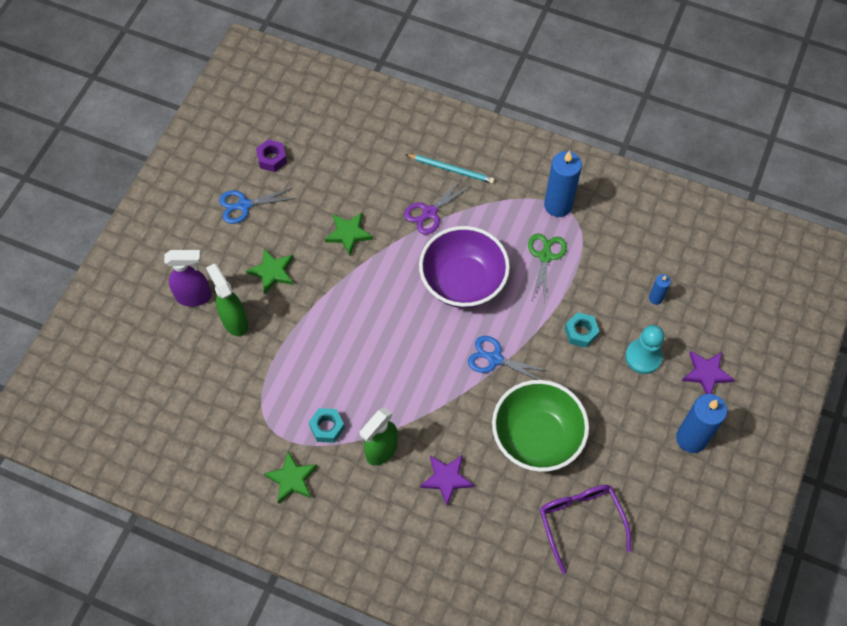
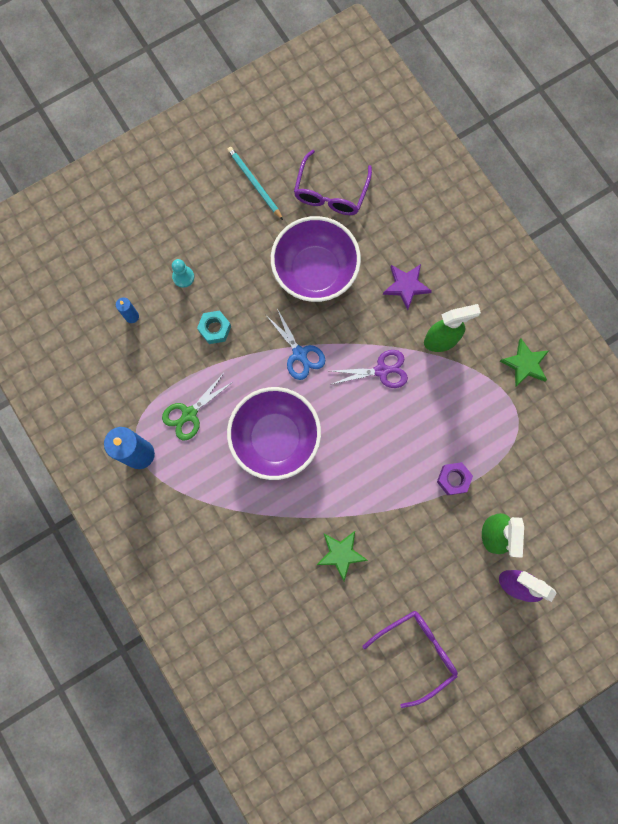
camera: 145 degrees left, 15 degrees up
blue scissors [219,188,296,224] -> purple glasses [362,611,458,708]
green star [246,248,293,295] -> none
purple nut [256,139,287,172] -> purple nut moved to [437,462,473,495]
turquoise nut [309,408,345,443] -> none
purple scissors [404,178,471,234] -> purple scissors moved to [332,350,408,388]
turquoise pencil [405,154,495,184] -> turquoise pencil moved to [227,147,283,220]
green bowl [492,380,589,472] -> purple bowl [271,216,361,302]
turquoise pawn [625,325,664,374] -> turquoise pawn [172,259,194,288], size x0.63
blue candle [676,394,727,453] -> none
purple star [682,351,735,394] -> none

